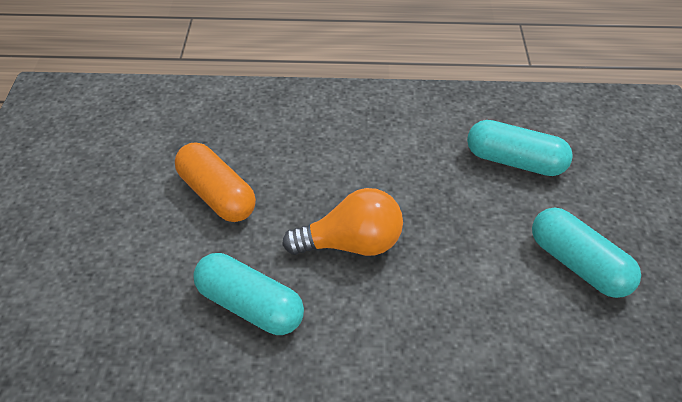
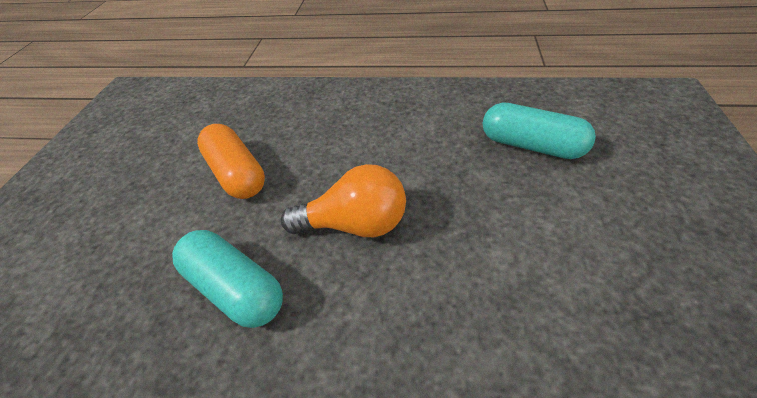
camera: 10 degrees right, 0 degrees up
turquoise capsule [532,208,641,298] -> none

